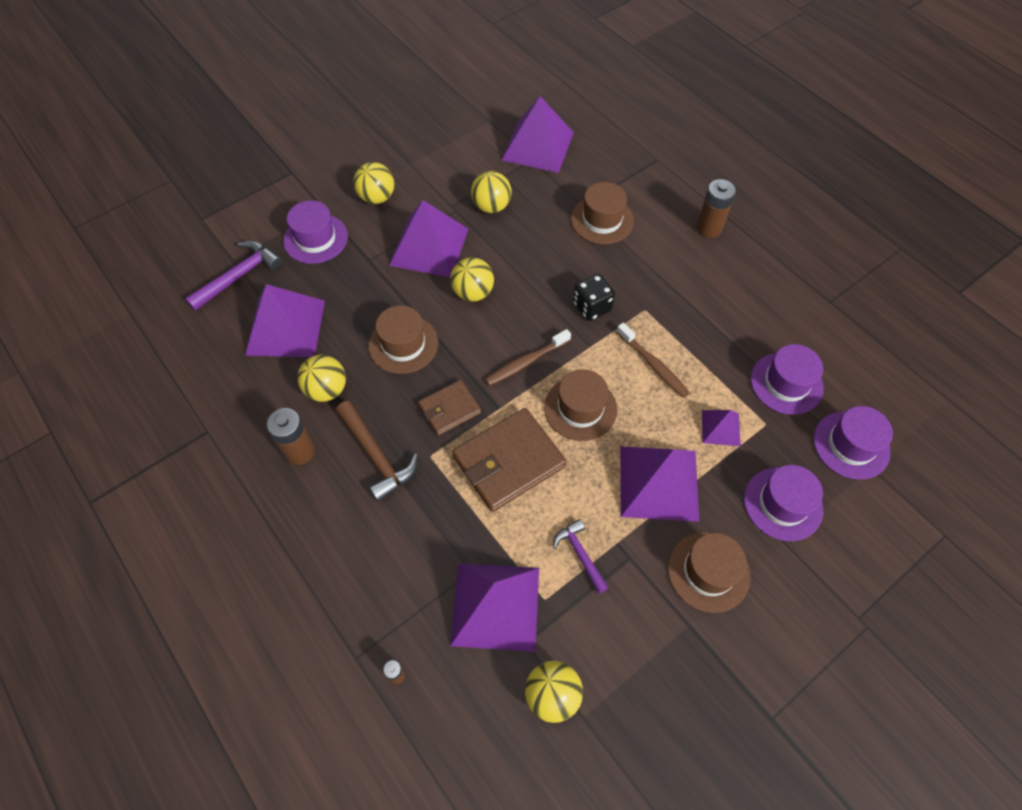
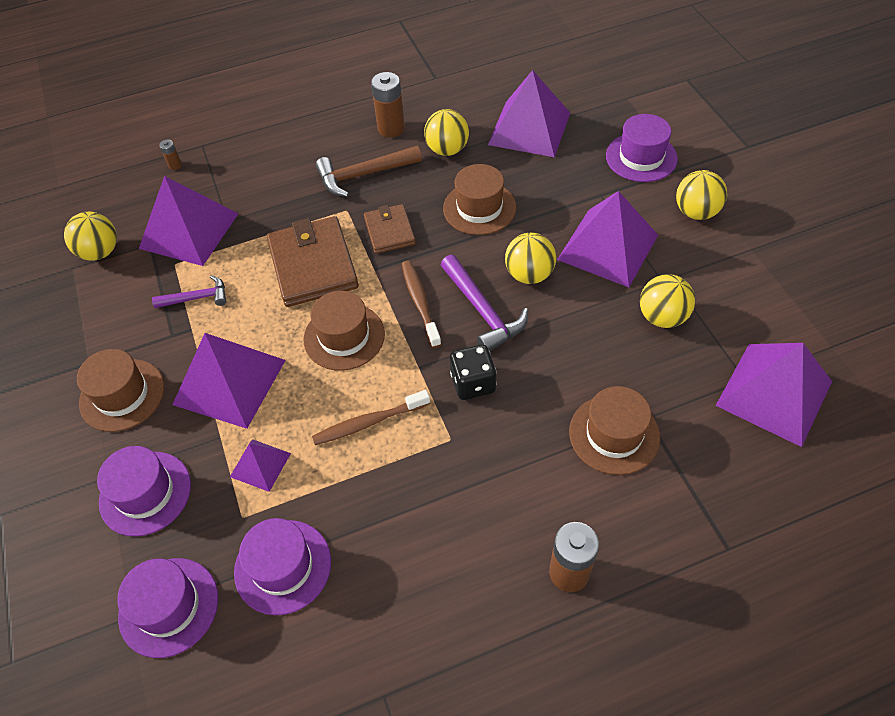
camera: 110 degrees right, 5 degrees down
purple hammer [185,241,283,311] -> purple hammer moved to [441,255,528,351]

